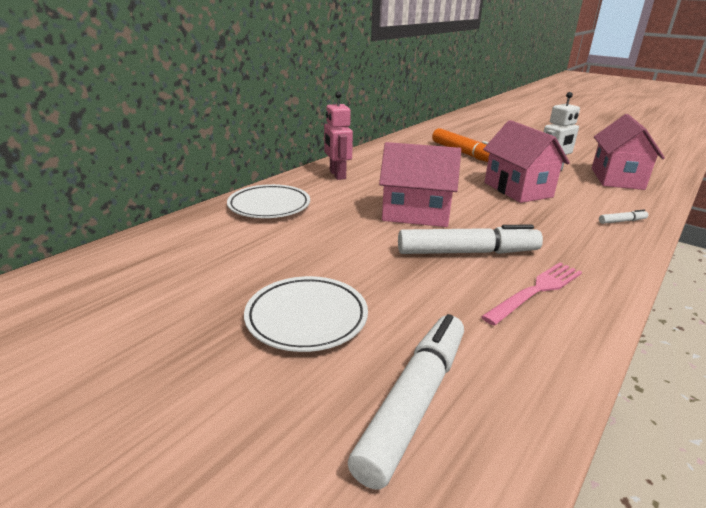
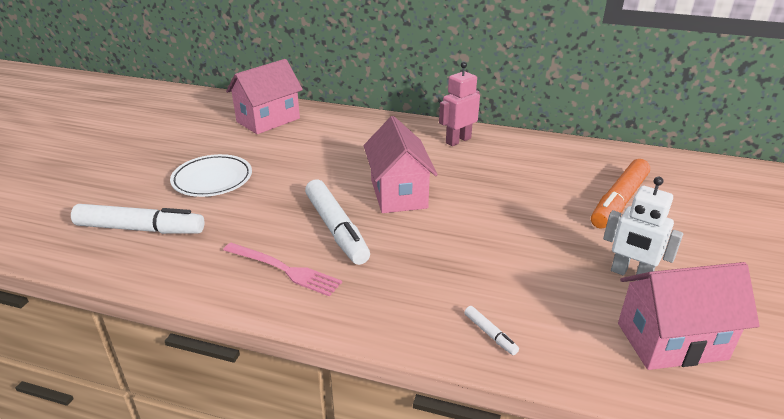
camera: 70 degrees right, 5 degrees up
white plate [227,184,310,218] -> none
pink house [483,120,570,203] -> pink house moved to [226,59,303,134]

